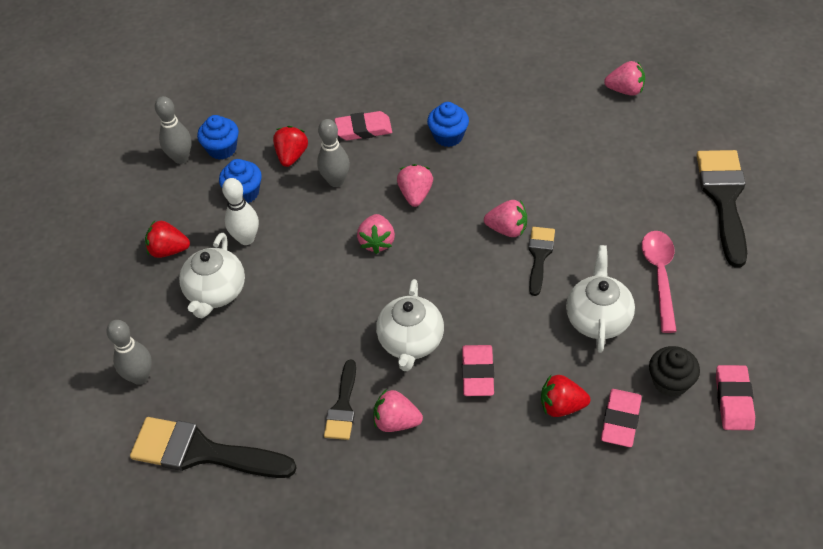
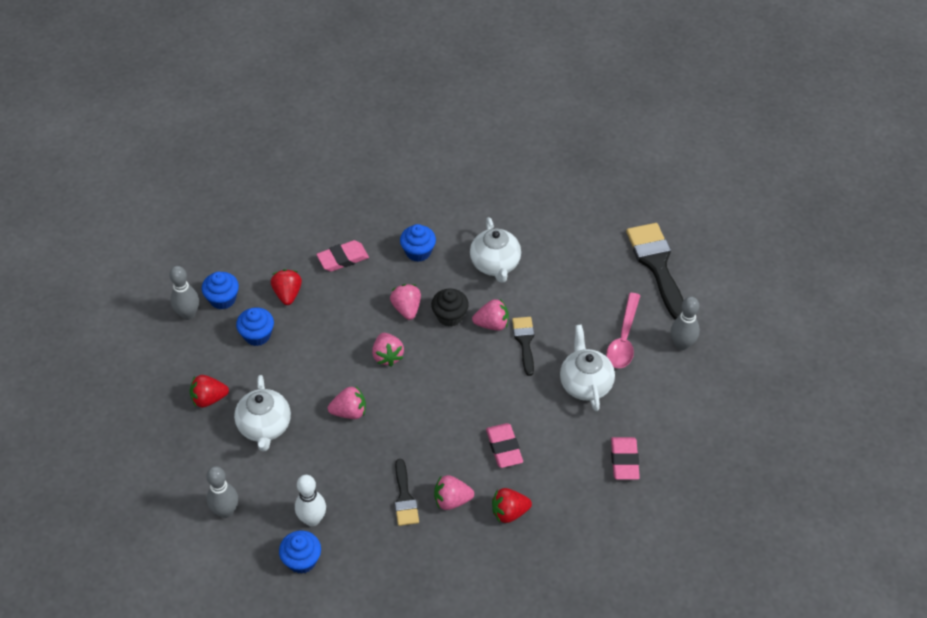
camera: 20 degrees left, 0 degrees up
black brush [130,417,297,478] -> blue cupcake [279,530,321,574]
white bowling pin [222,178,259,245] -> white bowling pin moved to [295,475,326,526]
grey bowling pin [317,119,350,187] -> grey bowling pin moved to [671,297,700,350]
white teapot [376,279,444,371] -> white teapot moved to [470,217,521,283]
red strawberry [541,375,590,417] -> red strawberry moved to [492,488,532,523]
pink strawberry [604,61,645,96] -> pink strawberry moved to [328,386,366,419]
pink spoon [642,231,677,333] -> pink spoon turned 150 degrees counterclockwise [606,293,640,368]
black cupcake [649,346,700,397] -> black cupcake moved to [431,289,469,327]
pink eraser [716,365,755,430] -> none

